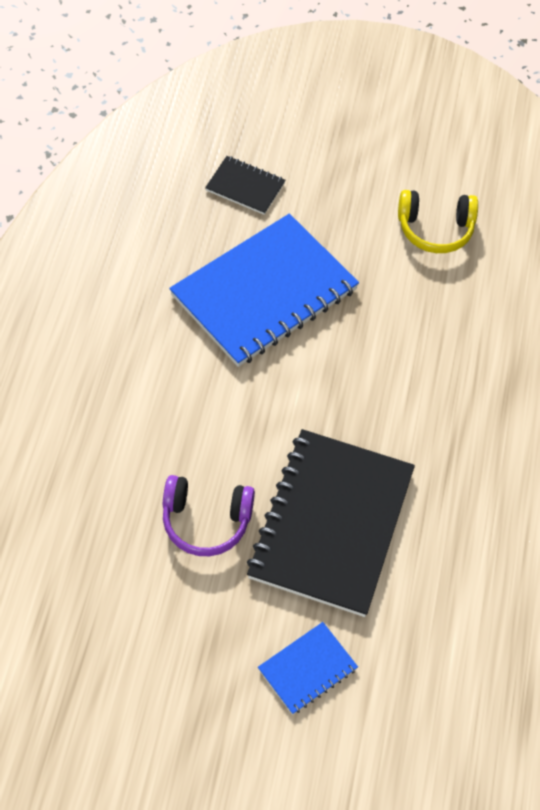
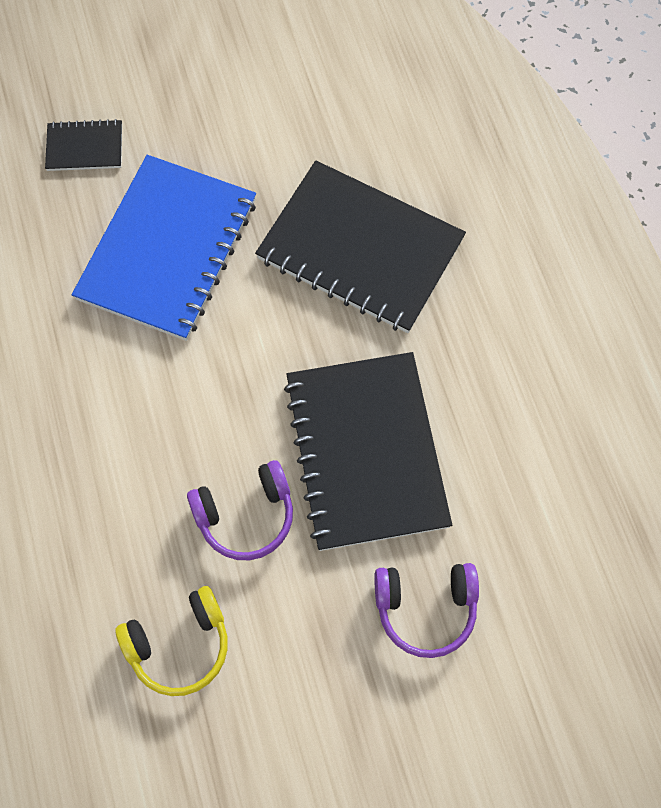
camera: 25 degrees left, 10 degrees up
blue notebook [258,622,358,715] -> purple headphones [374,563,479,658]
yellow headphones [398,190,478,253] -> yellow headphones moved to [115,586,228,696]
none -> black notebook [255,160,466,333]

